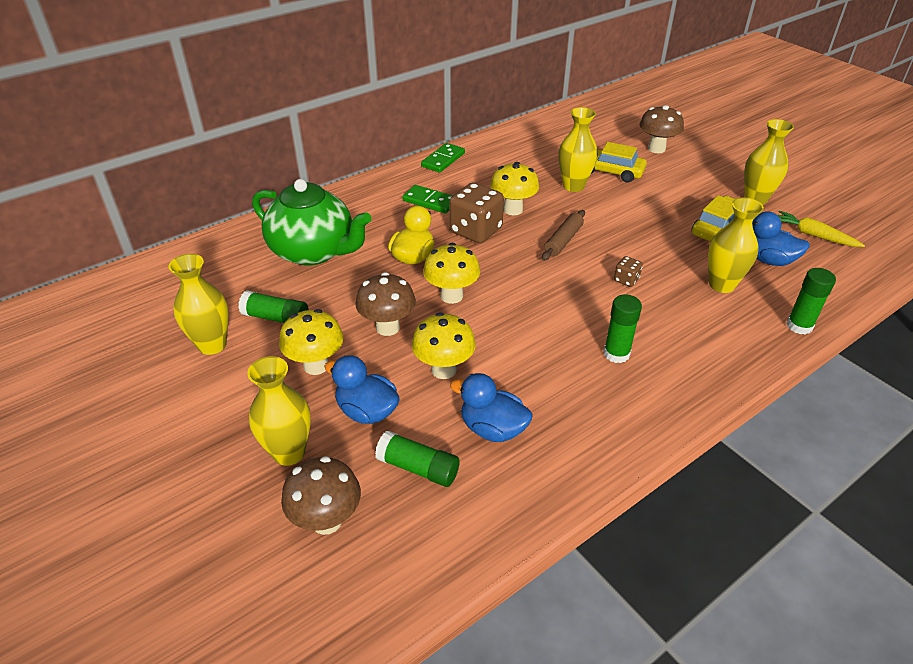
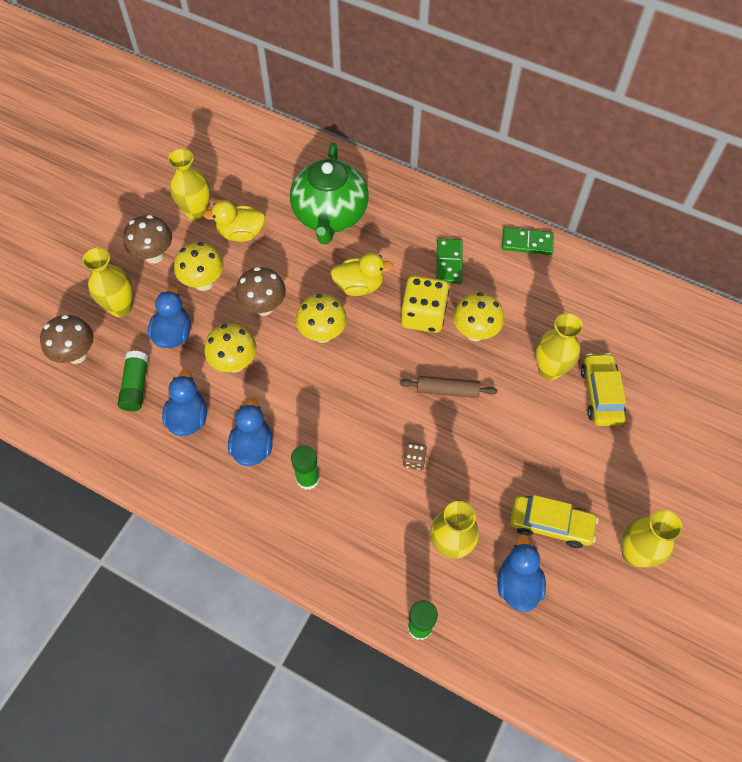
camera: 65 degrees right, 20 degrees up
green glue stick [238,290,309,323] -> yellow duck [203,200,265,242]
brown dice [449,183,504,243] -> yellow dice [401,276,449,333]
brown mushroom [639,105,684,153] -> brown mushroom moved to [123,215,172,264]
yellow carrot [778,211,865,247] -> none
none -> blue duck [228,398,273,466]

